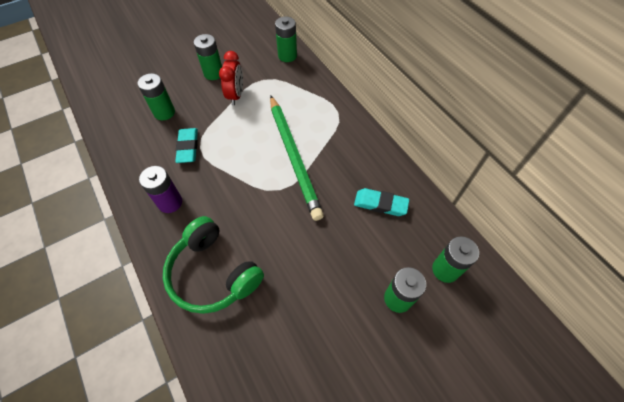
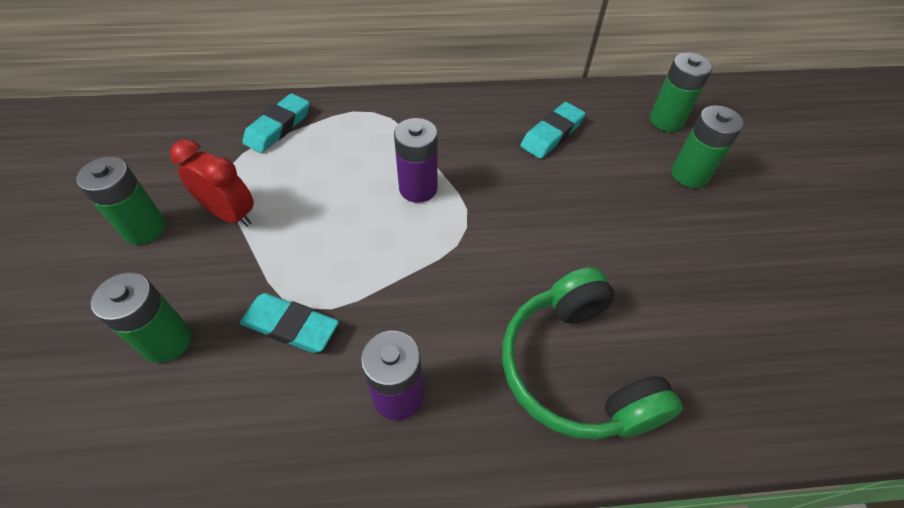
camera: 65 degrees left, 5 degrees down
green headphones [163,216,264,314] -> green headphones turned 90 degrees clockwise [502,267,682,439]
green pencil [270,95,324,221] -> purple battery [394,118,438,203]
green battery [275,17,297,62] -> none
none -> turquoise eraser [242,93,310,153]

